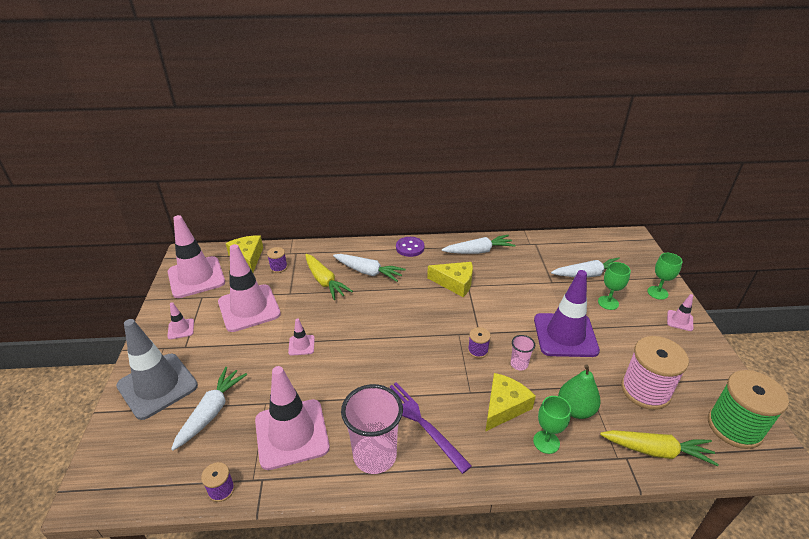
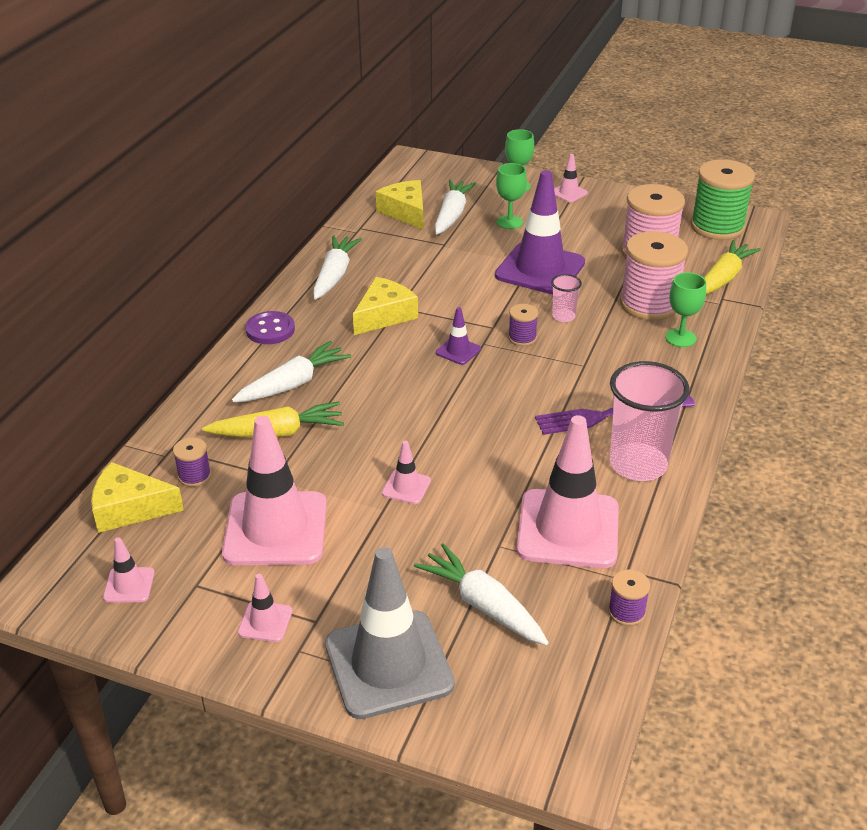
camera: 65 degrees left, 0 degrees up
pink traffic cone [168,215,225,298] -> pink traffic cone [103,537,154,603], size x0.44
yellow cheese [485,373,536,432] -> yellow cheese moved to [376,180,423,230]
green pear [558,364,601,419] -> pink spool [620,231,688,320]
none -> purple traffic cone [436,307,481,365]

